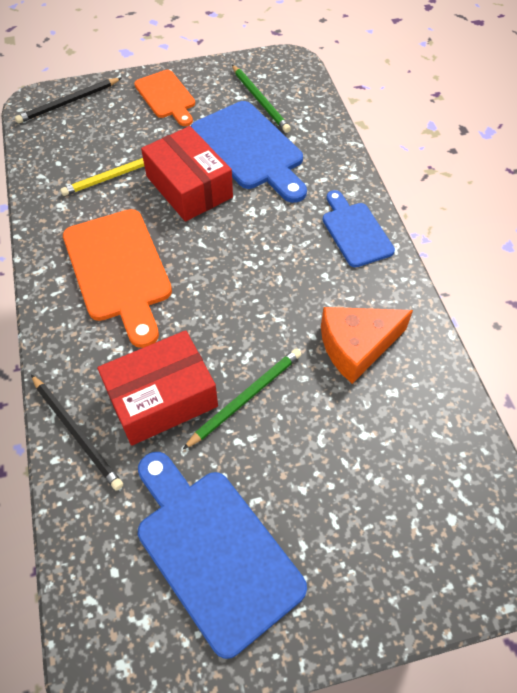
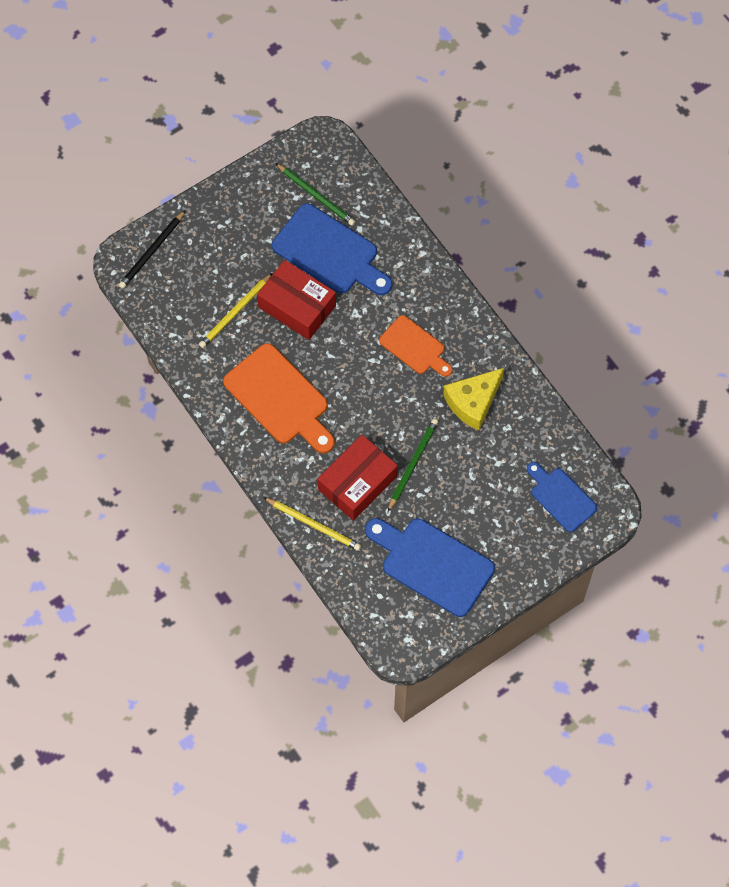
camera: 20 degrees left, 10 degrees up
black pencil [31,374,123,491] -> yellow pencil [263,497,361,551]
orange cutting board [134,70,195,126] -> orange cutting board moved to [379,315,452,377]
orange cheese [321,307,413,384] -> yellow cheese [443,368,504,431]
blue cutting board [323,190,395,268] -> blue cutting board moved to [527,462,598,532]

